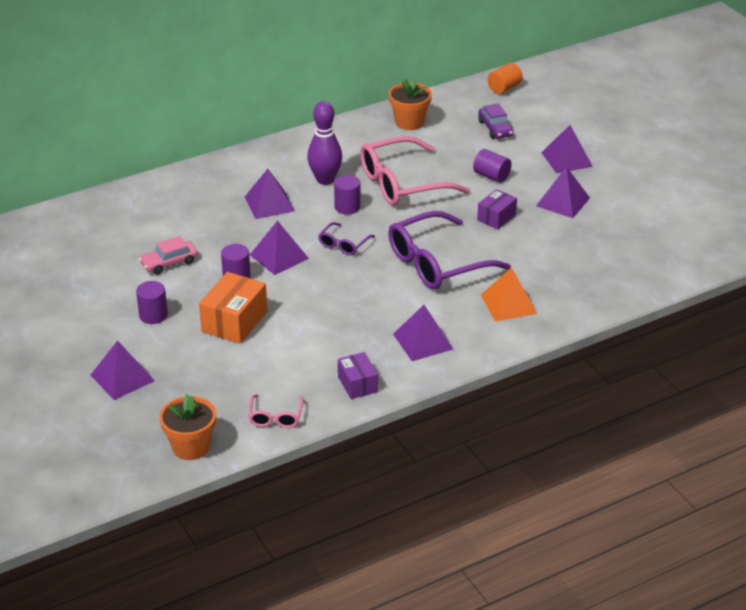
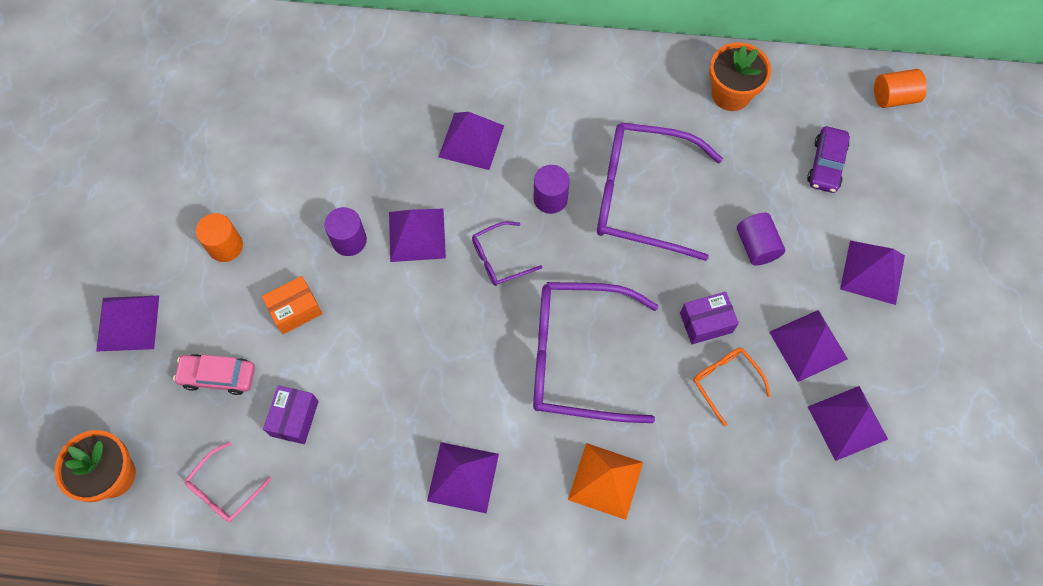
camera: 35 degrees right, 30 degrees up
purple cylinder [136,281,168,324] -> orange cylinder [196,213,243,262]
pink car [139,236,198,275] -> pink car moved to [173,354,255,395]
orange box [199,272,267,344] -> orange box [262,276,322,334], size x0.62
purple bowling pin [307,101,342,185] -> none
purple box [338,352,378,399] -> purple box moved to [263,385,319,444]
pink glasses [360,136,470,206] -> purple glasses [597,122,723,261]
none -> orange glasses [693,348,771,426]
none -> purple pyramid [808,386,888,461]

